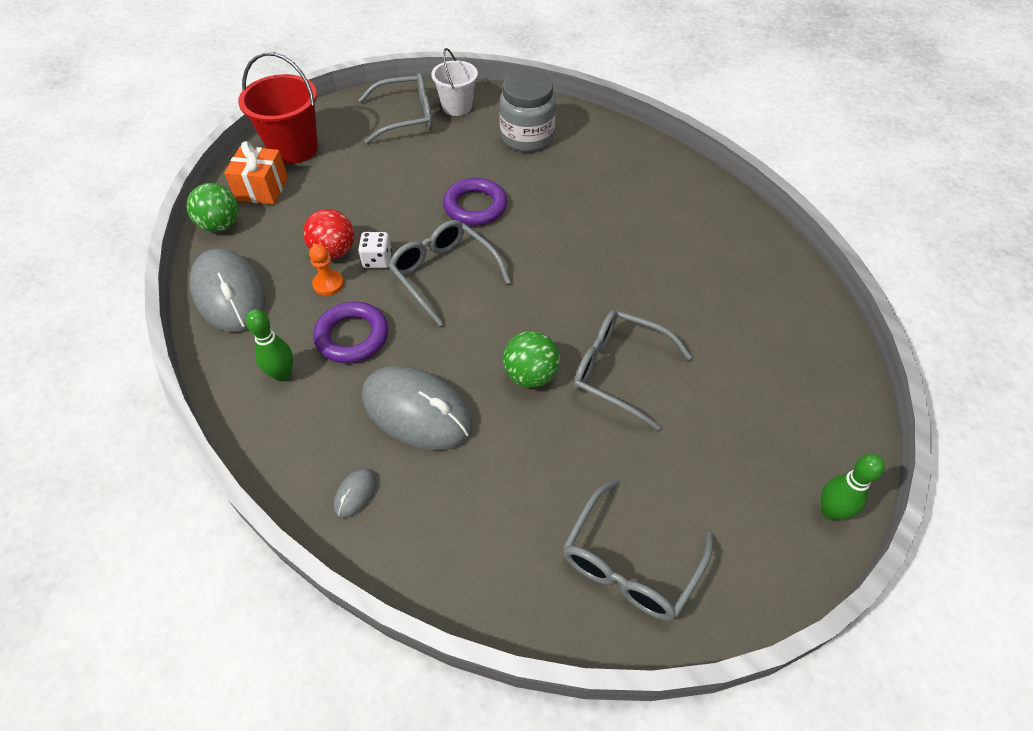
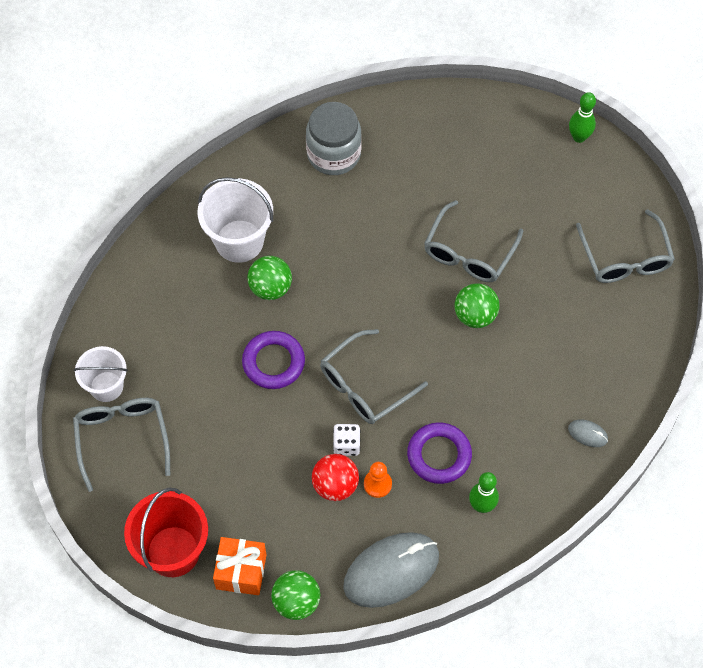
camera: 90 degrees left, 10 degrees up
grey mouse [362,366,472,450] -> none
grey jar [499,71,556,152] -> grey jar moved to [306,102,362,175]
grey glasses [563,479,713,621] -> grey glasses turned 45 degrees clockwise [576,209,675,283]
none -> white bucket [197,177,273,263]
none -> green ball [247,256,292,300]

